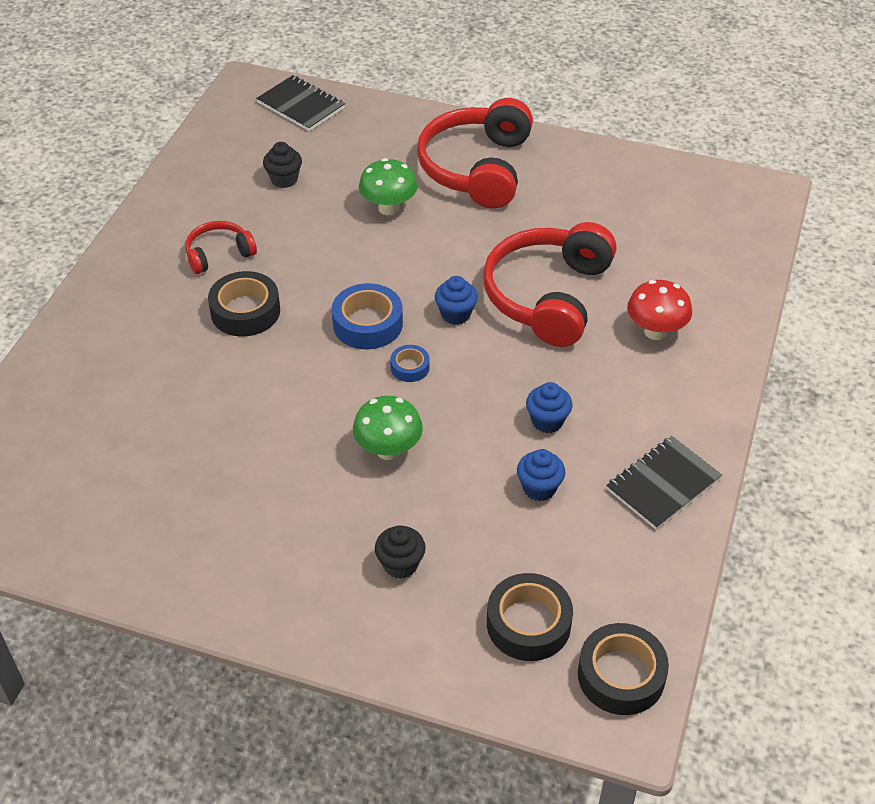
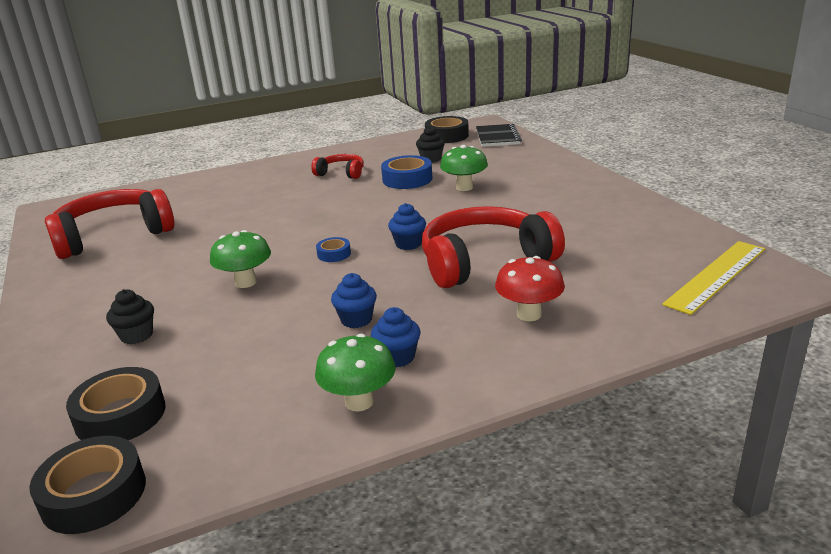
camera: 50 degrees right, 20 degrees down
black tape [208,271,280,336] -> black tape moved to [425,116,469,143]
blue tape [332,283,403,349] -> blue tape moved to [381,155,432,189]
red headphones [417,98,533,209] -> red headphones moved to [45,189,174,259]
blue cupcake [517,449,565,501] -> blue cupcake moved to [371,307,421,367]
black notebook [606,436,722,530] -> green mushroom [315,334,396,411]
none -> yellow ruler [662,241,765,315]

